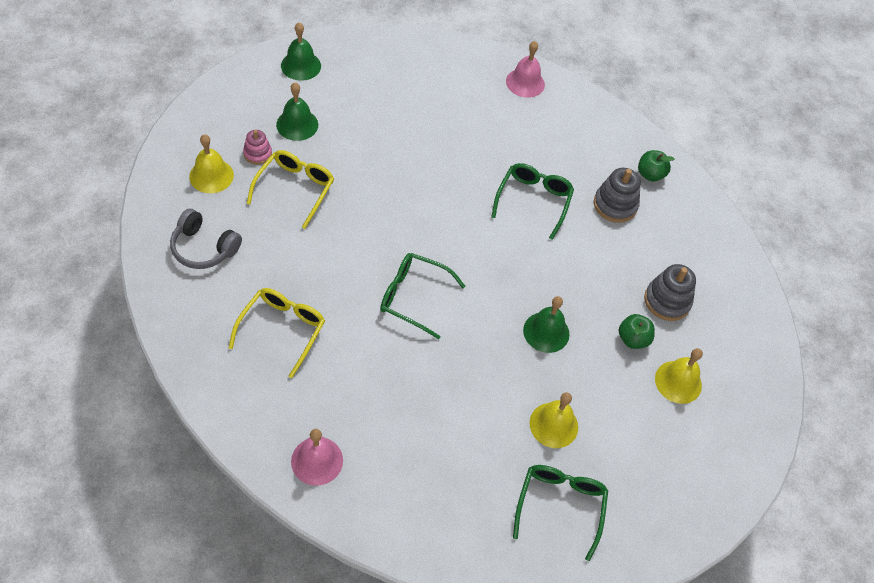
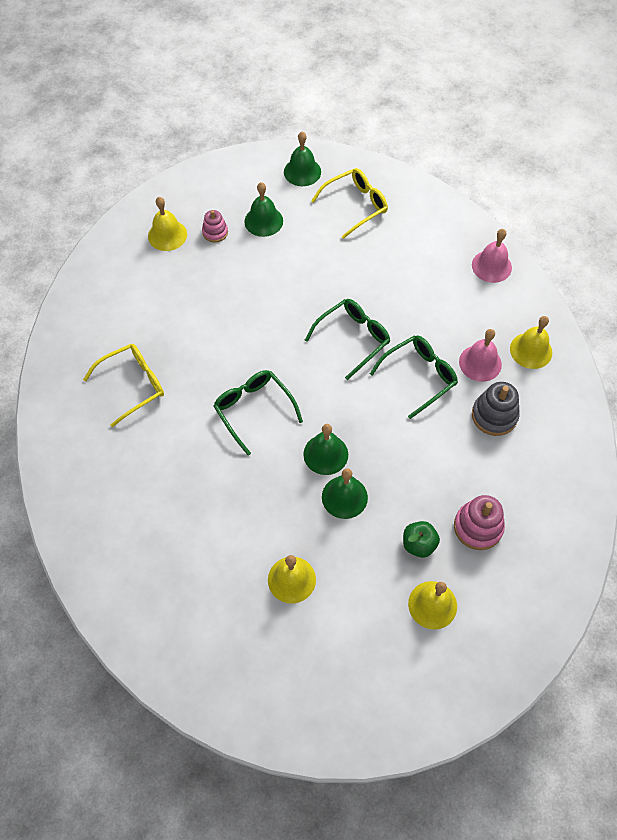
camera: 40 degrees right, 5 degrees up
grey headphones [170,209,242,269] -> none
yellow glasses [247,150,334,229] -> yellow glasses moved to [311,168,388,239]
pink bell [291,429,343,486] -> pink bell moved to [459,329,502,382]
green glasses [513,465,608,561] -> green glasses moved to [305,299,390,380]
green apple [638,150,674,181] -> none
grey stacking toy [644,264,696,321] -> pink stacking toy [454,495,505,550]
none -> green bell [303,424,348,475]
none -> yellow bell [510,316,552,369]

